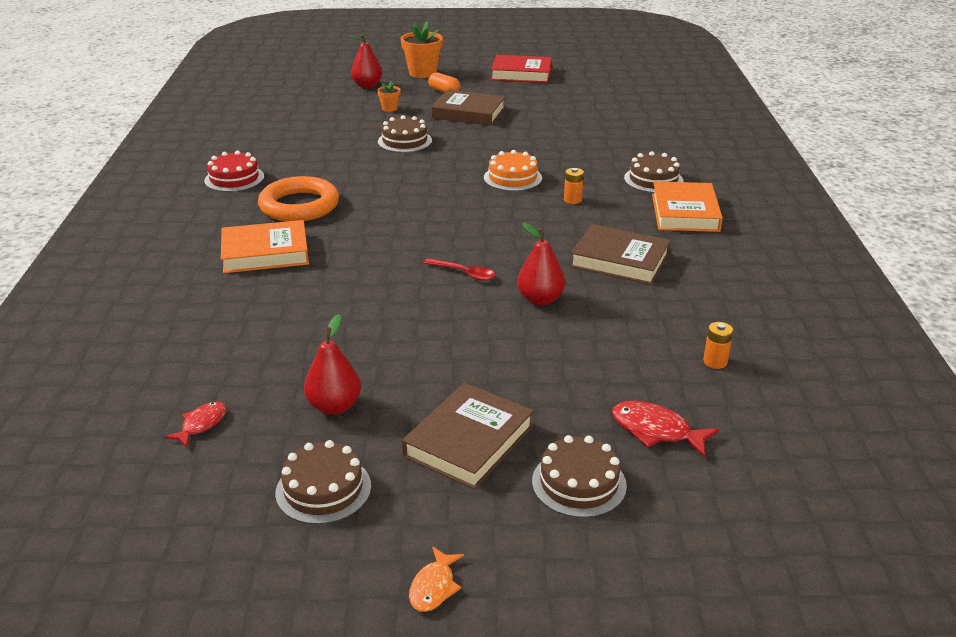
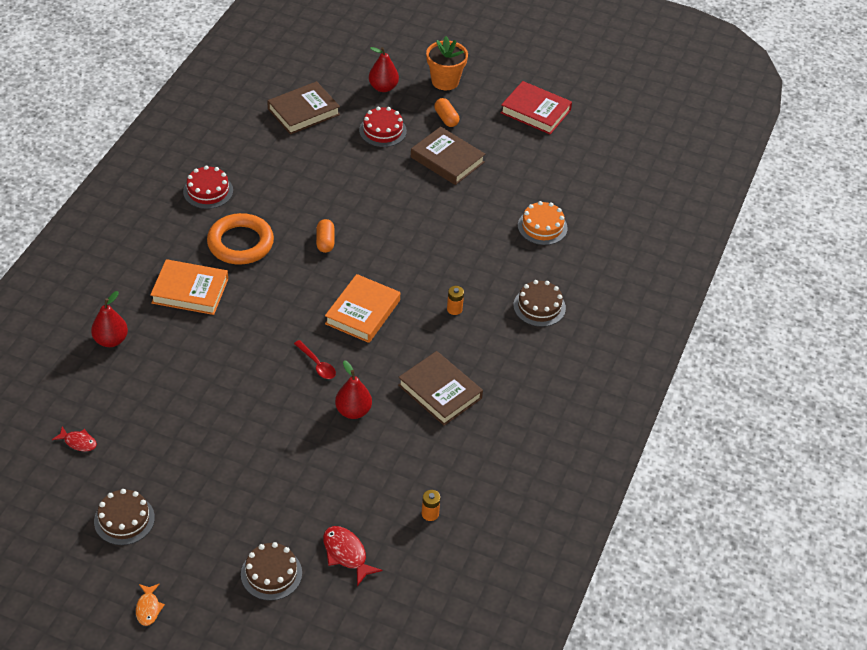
camera: 20 degrees right, 15 degrees up
red fish [164,402,226,448] -> red fish turned 60 degrees clockwise [52,426,97,452]
red pear [304,314,361,415] -> red pear moved to [91,291,128,347]
orange flower pot [377,81,401,112] -> red cake [359,107,407,147]
brown cake [378,115,432,153] -> none
brown book [402,383,534,490] -> brown book moved to [267,81,340,135]
orange fish [409,546,464,612] -> orange fish turned 45 degrees counterclockwise [136,584,165,626]
orange cake [484,150,542,191] -> orange cake moved to [518,201,568,245]
orange book [652,181,723,232] -> orange book moved to [325,274,400,343]
none -> orange capsule [316,219,335,253]

